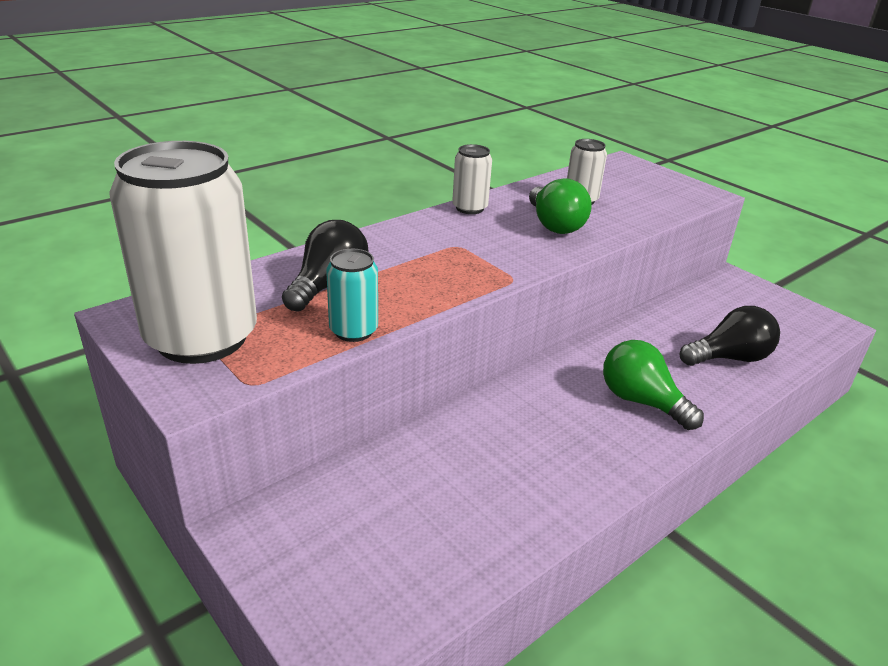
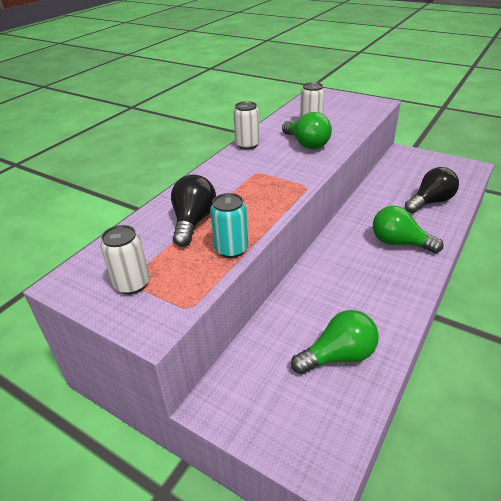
camera: 15 degrees left, 5 degrees up
white can [109,141,257,364] -> white can [100,225,149,294], size x0.45
none -> green light bulb [291,310,379,374]

